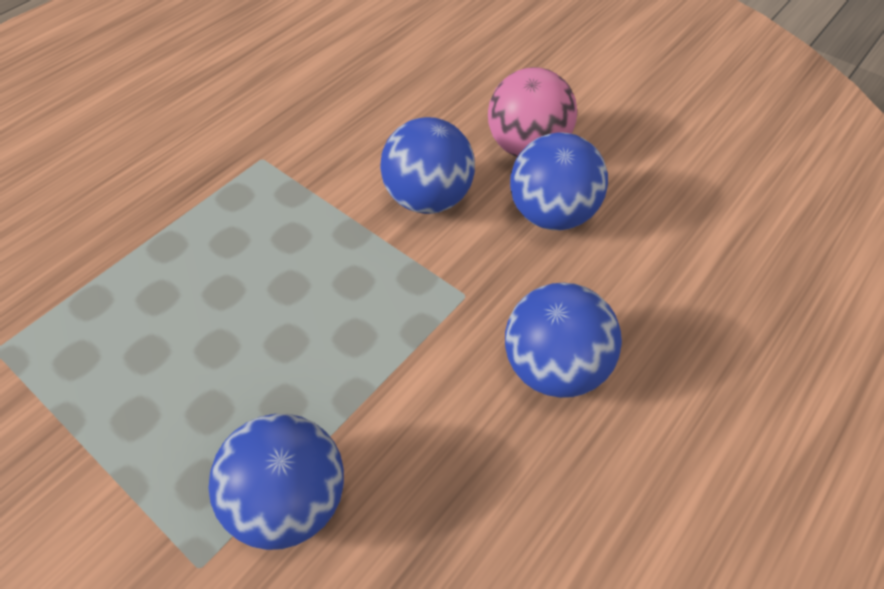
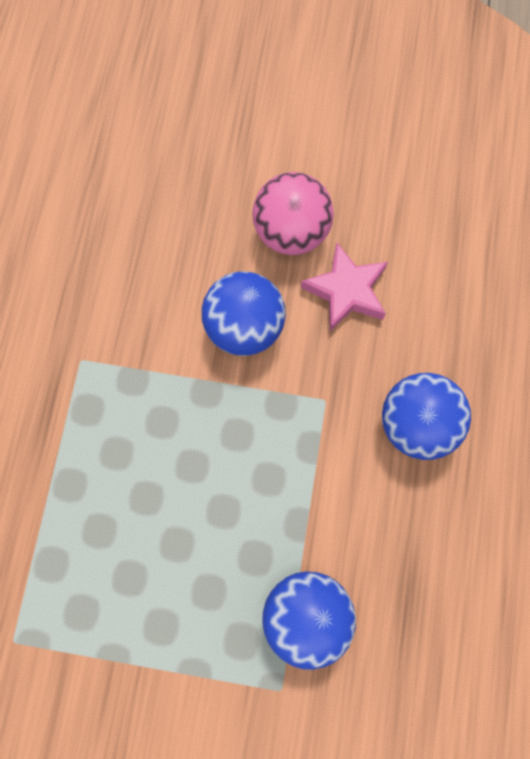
camera: 30 degrees left, 20 degrees up
blue ball [510,132,608,230] -> pink star [301,243,388,331]

